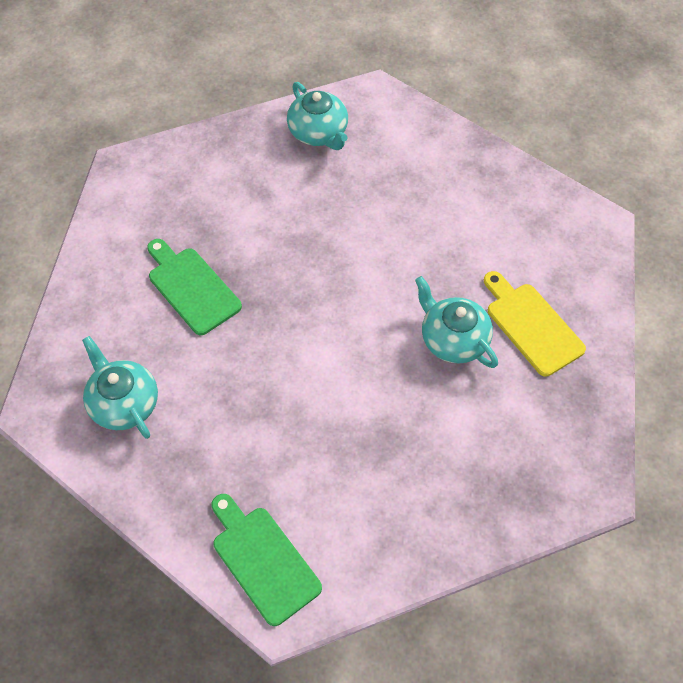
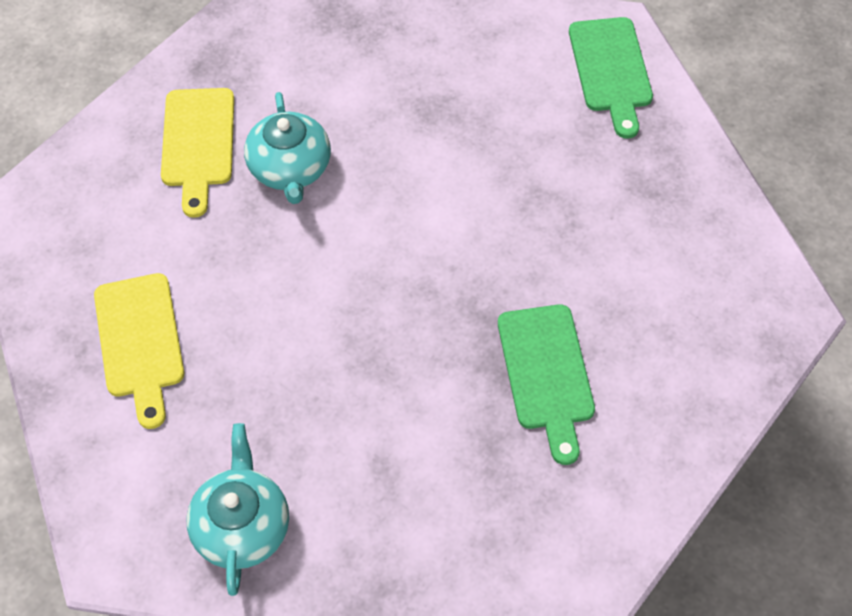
camera: 150 degrees left, 0 degrees up
turquoise teapot [82,336,158,439] -> none
none -> yellow cutting board [94,273,184,429]

